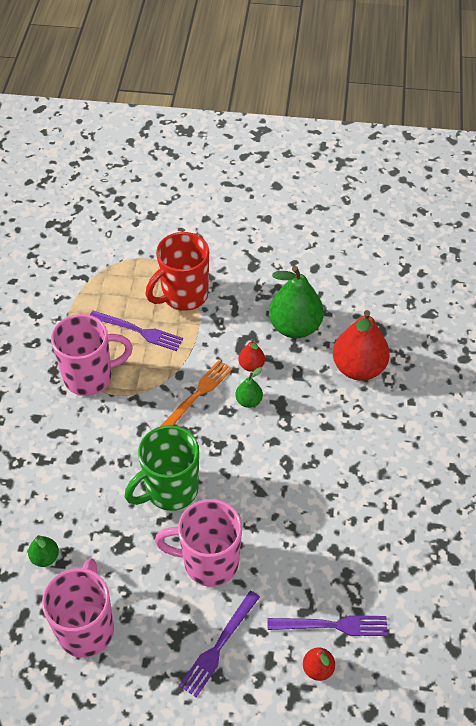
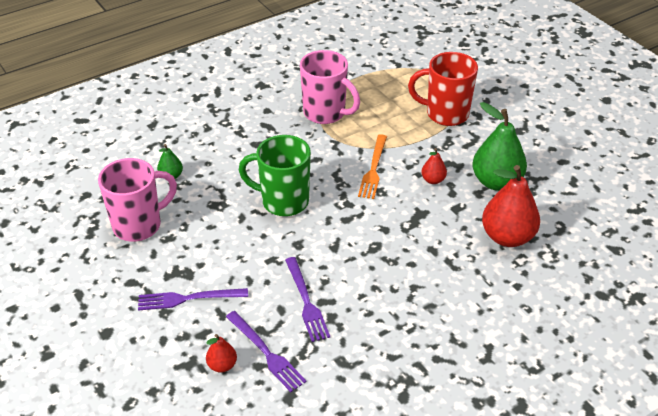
camera: 50 degrees right, 10 degrees down
purple fork [90,311,183,351] -> purple fork moved to [285,257,330,342]
pink mug [155,499,242,587] -> none
orange fork [160,360,232,427] -> orange fork turned 105 degrees clockwise [358,134,387,199]
green pear [235,367,263,408] -> none

